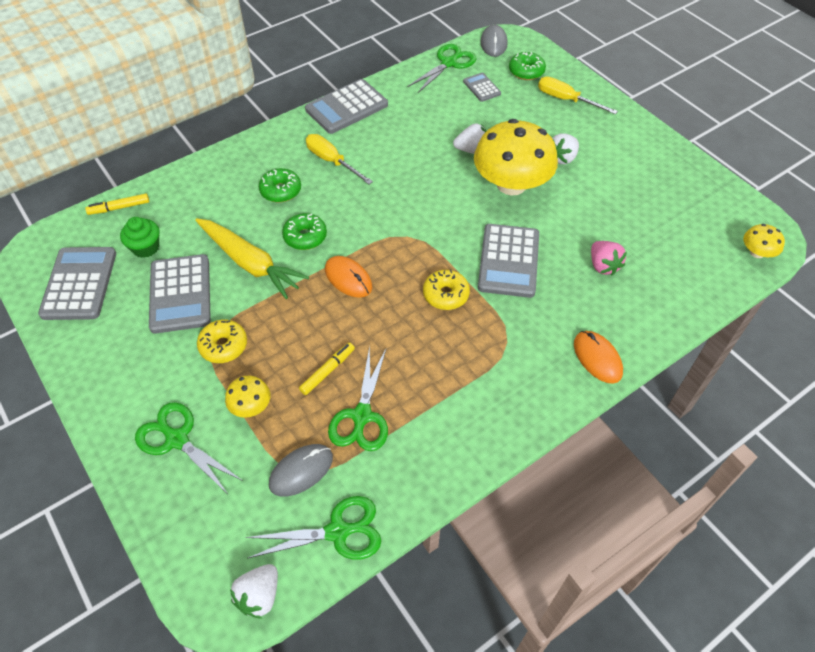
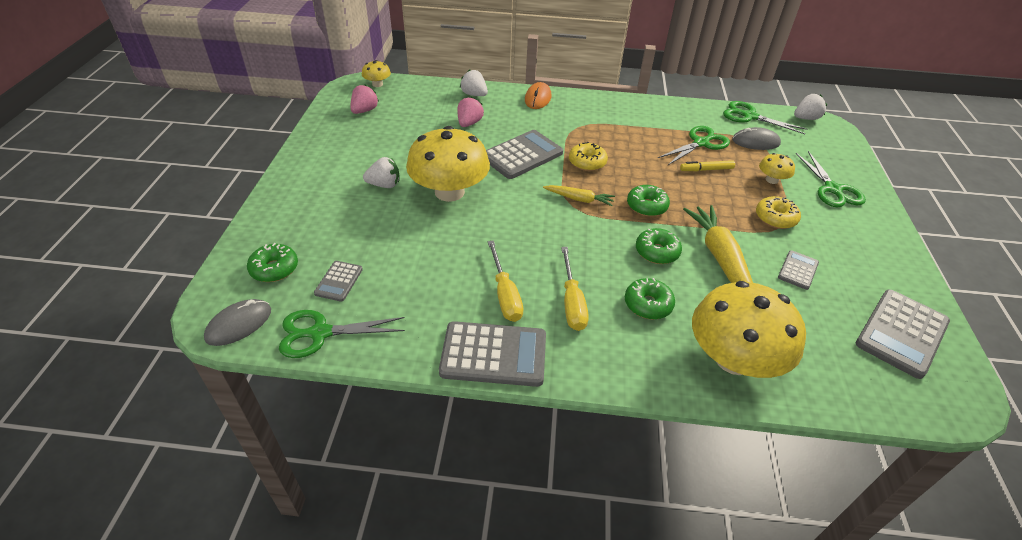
camera: 140 degrees left, 10 degrees down
yellow marker [85,193,149,215] -> none
green cupcake [120,217,159,258] -> none
grey calculator [149,254,211,334] -> grey calculator [778,250,819,290], size x0.52
orange mouse [325,256,372,298] -> green donut [627,185,670,217]
white strawberry [453,123,486,154] -> white strawberry moved to [460,70,488,96]
yellow screwdriver [538,76,618,114] -> yellow screwdriver moved to [488,241,524,322]
none -> pink strawberry [350,84,379,114]
none -> yellow carrot [543,185,615,206]
none -> yellow mushroom [692,281,806,378]

